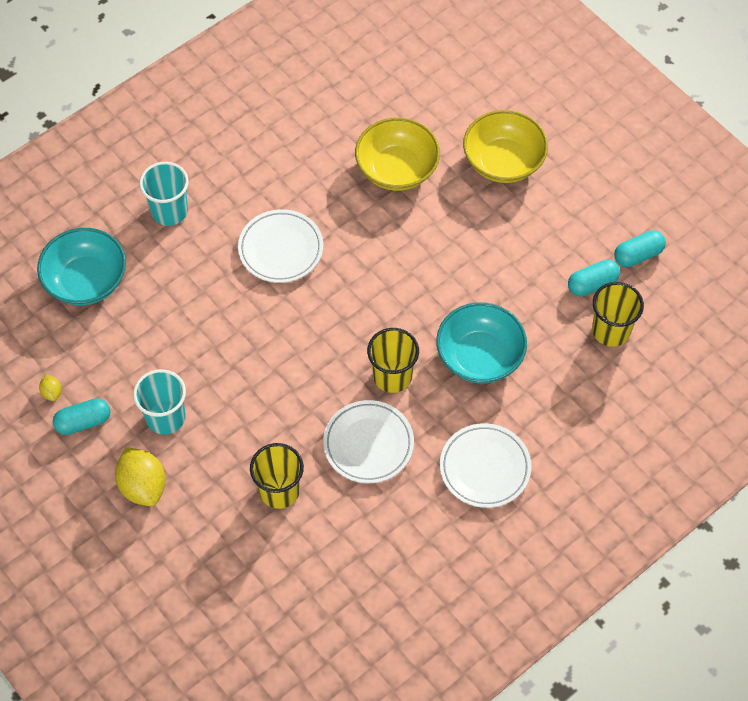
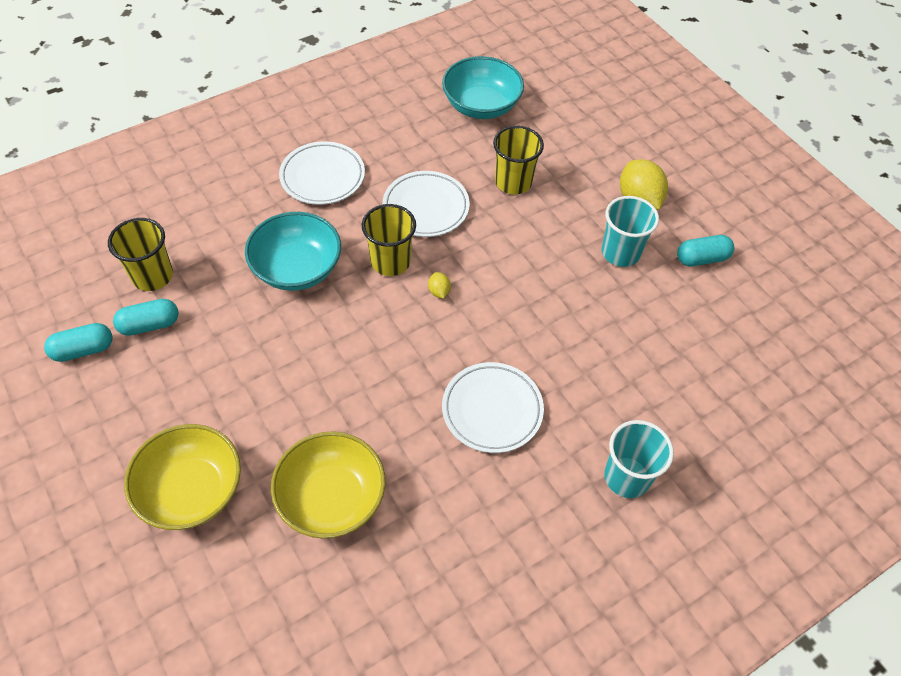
camera: 175 degrees left, 5 degrees down
turquoise bowl [37,228,126,306] -> turquoise bowl moved to [442,56,524,119]
yellow lemon [39,375,61,401] -> yellow lemon moved to [428,272,451,299]

